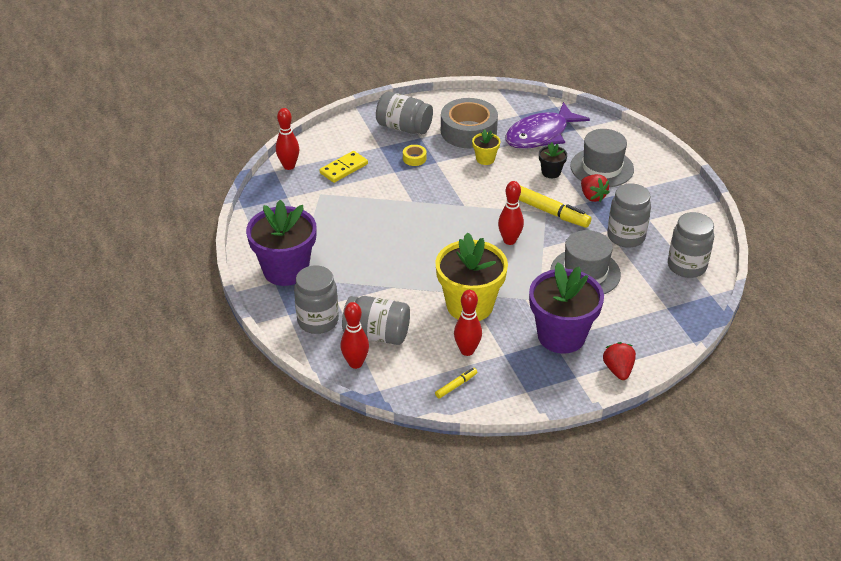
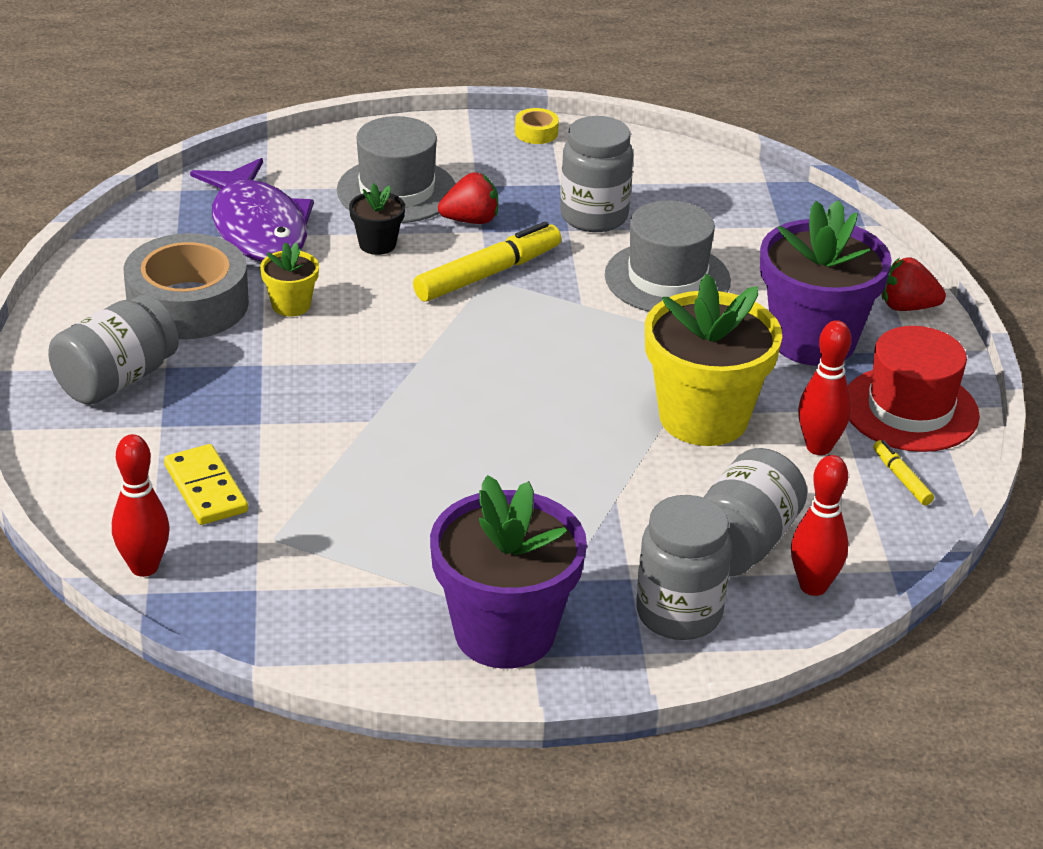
camera: 75 degrees left, 5 degrees down
yellow tape [403,145,427,166] -> yellow tape moved to [515,108,559,144]
red bowling pin [498,181,524,245] -> none
grey jar [668,212,714,278] -> none
none -> red hat [848,326,980,452]

